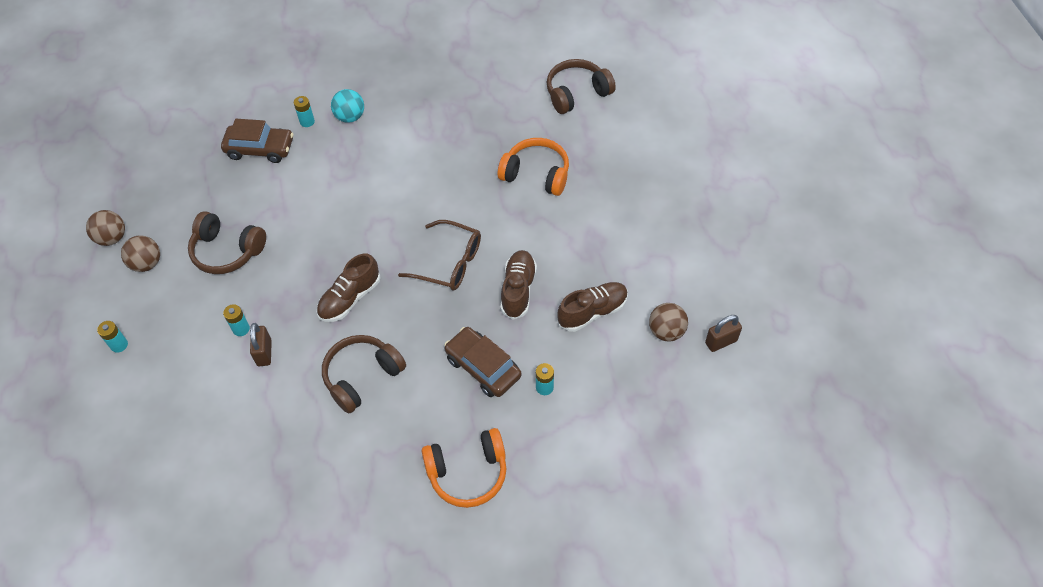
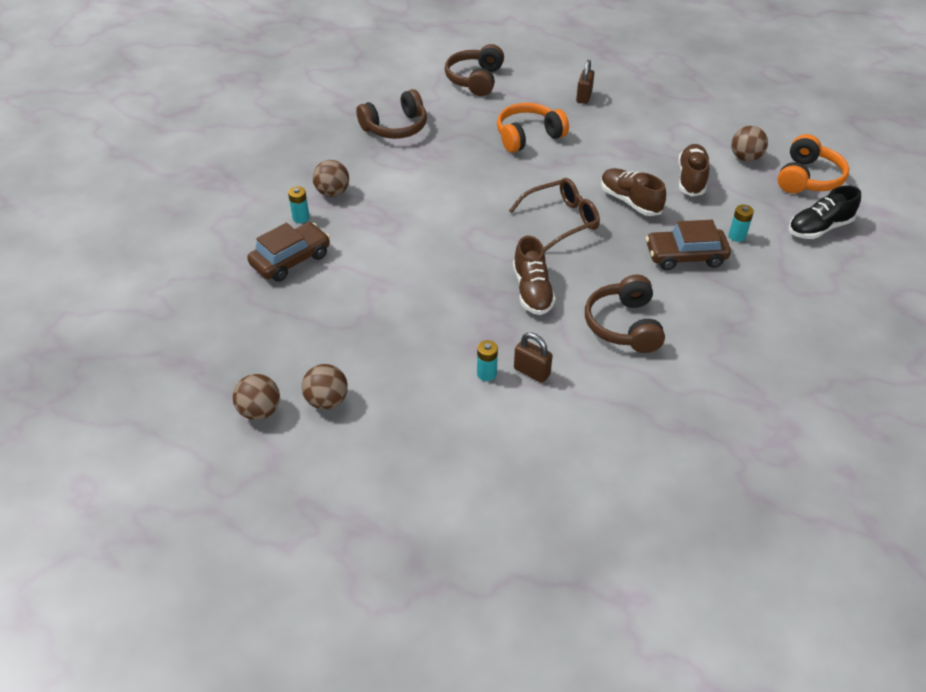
camera: 50 degrees left, 10 degrees down
turquoise battery [97,321,128,353] -> none
brown headphones [188,211,266,274] -> brown headphones moved to [356,89,427,139]
turquoise ball [331,89,364,123] -> brown ball [312,160,349,197]
orange headphones [422,428,507,508] -> orange headphones moved to [777,134,849,193]
brown padlock [705,315,742,352] -> brown padlock moved to [576,60,594,104]
none -> black shoe [788,185,861,239]

